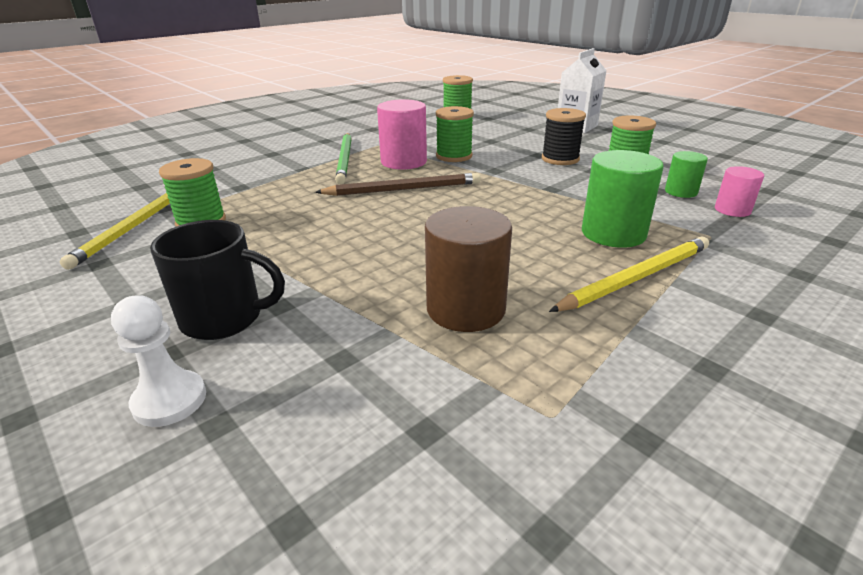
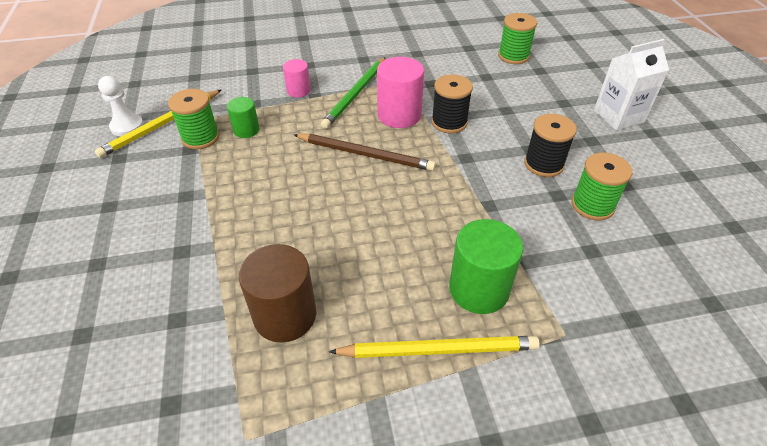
camera: 30 degrees right, 15 degrees up
white pawn [111,295,206,427] -> white pawn moved to [98,76,144,136]
black mug [150,220,285,340] -> none
green spool [436,106,474,162] -> black spool [432,75,473,133]
green cylinder [665,151,708,198] -> green cylinder moved to [227,97,260,138]
pink cylinder [715,166,764,217] -> pink cylinder moved to [283,59,311,98]

